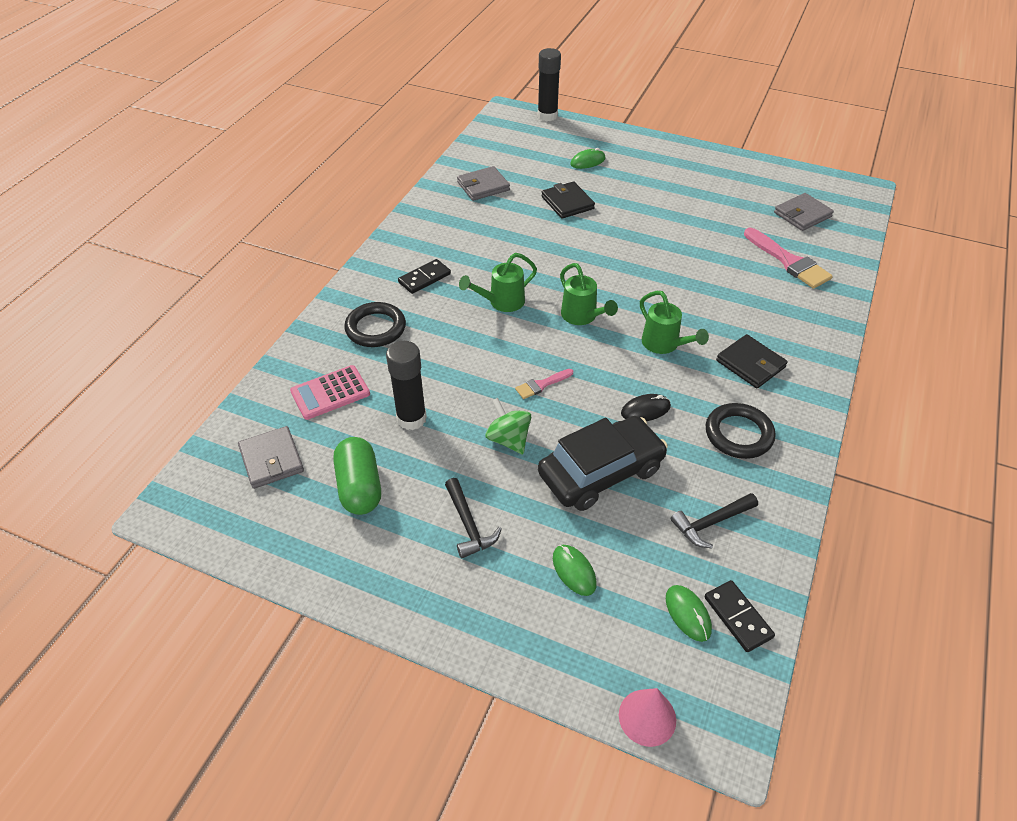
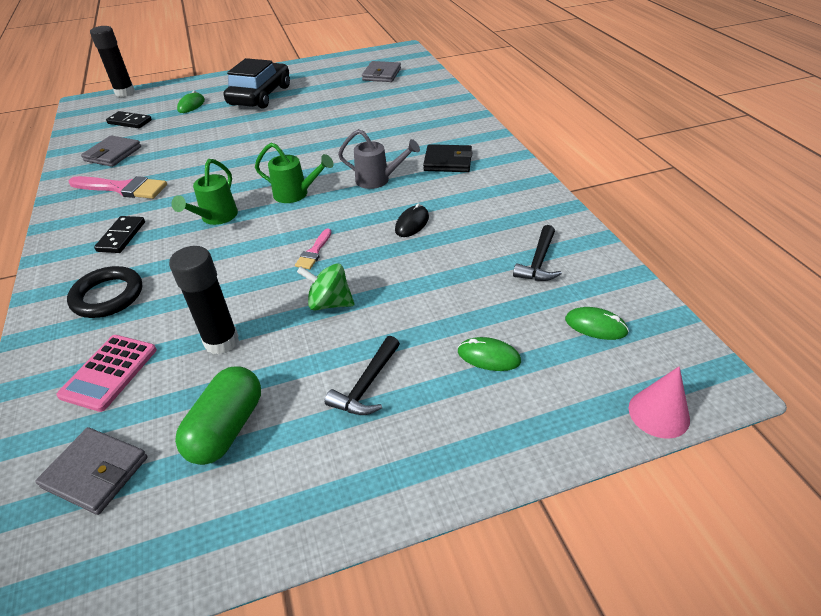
camera: 40 degrees left, 5 degrees down
green capsule [333,437,381,515] -> green capsule turned 75 degrees clockwise [175,366,261,465]
black hammer [445,478,502,558] -> black hammer turned 90 degrees clockwise [325,336,400,415]
black car [538,416,668,511] -> black car moved to [224,58,290,109]
black wallet [541,181,595,219] -> none
green watering can [640,291,709,354] -> grey watering can [338,129,420,189]
black domino [705,580,775,652] -> black domino moved to [106,111,152,128]
black ring [706,403,776,459] -> none
pink brush [744,228,833,289] -> pink brush moved to [69,176,167,199]

